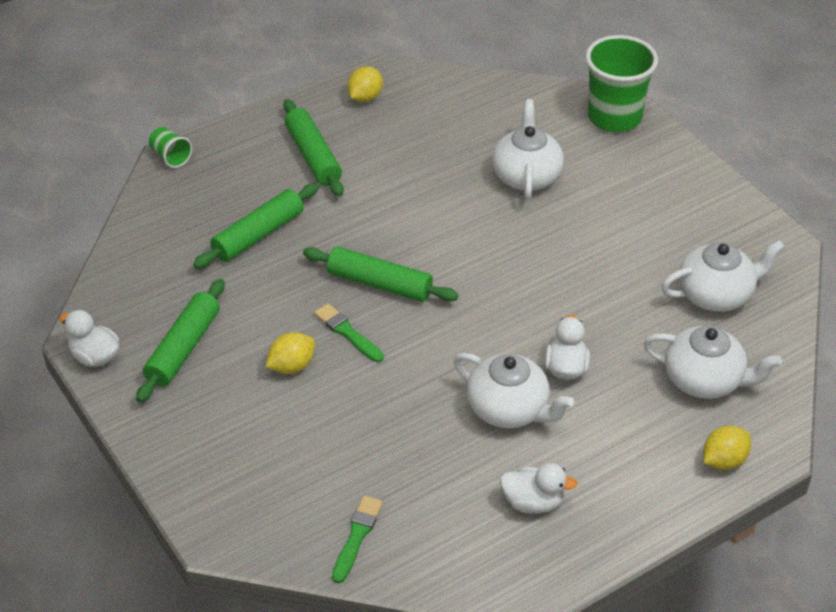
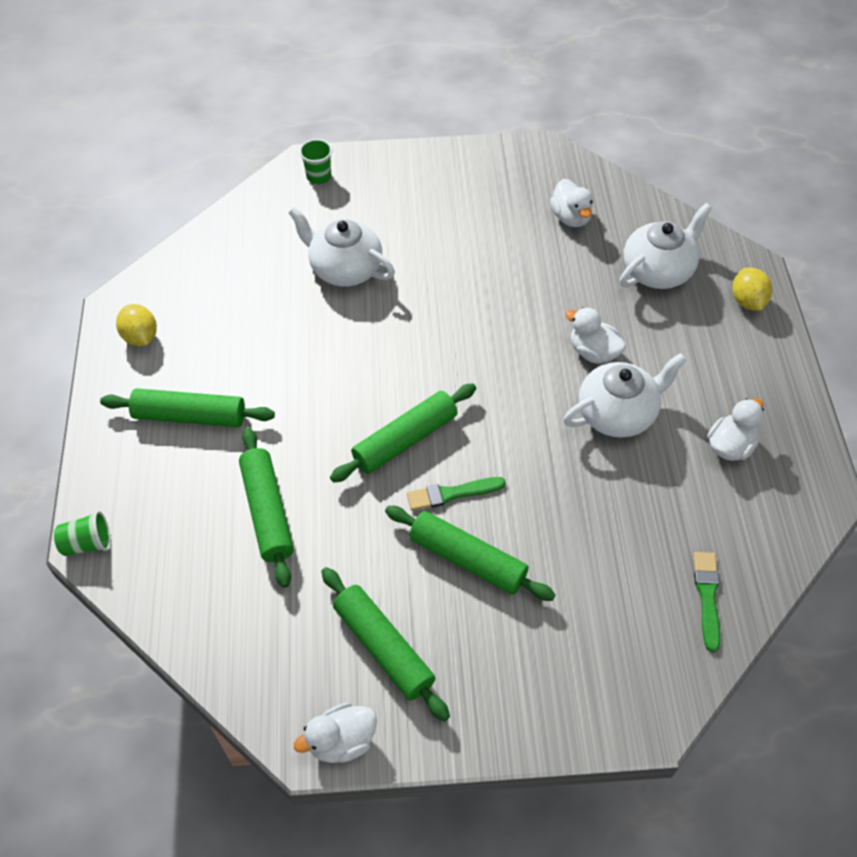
camera: 60 degrees left, 10 degrees up
yellow lemon [266,332,315,374] -> green rolling pin [385,506,555,601]
green brush [332,496,383,583] -> green brush turned 45 degrees clockwise [693,552,720,652]
green cup [585,35,658,132] -> green cup [299,139,332,184], size x0.46
white teapot [662,240,785,312] -> white duck [550,179,593,227]

